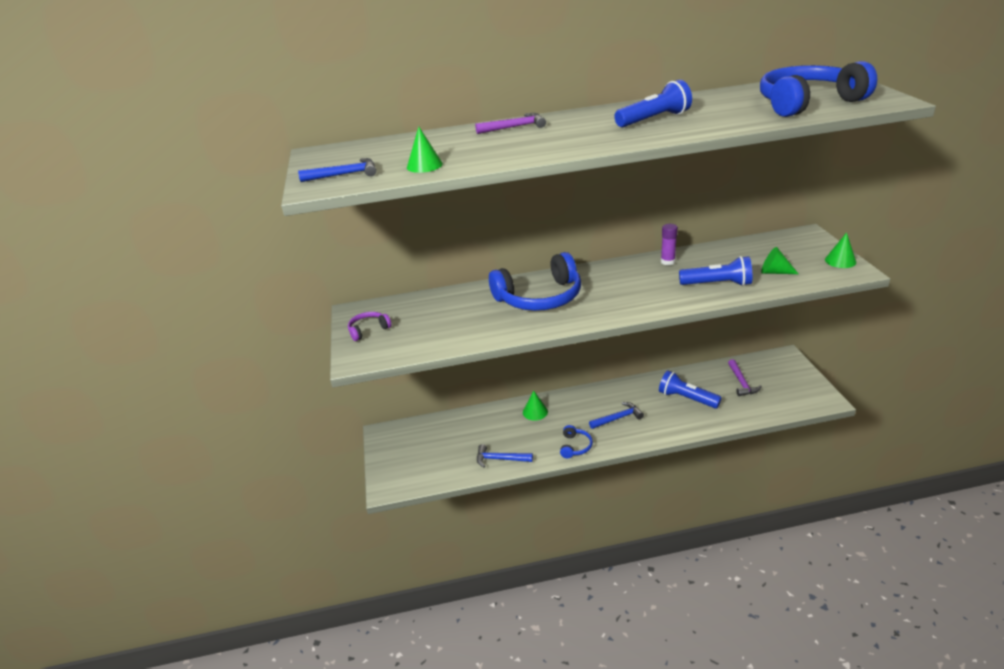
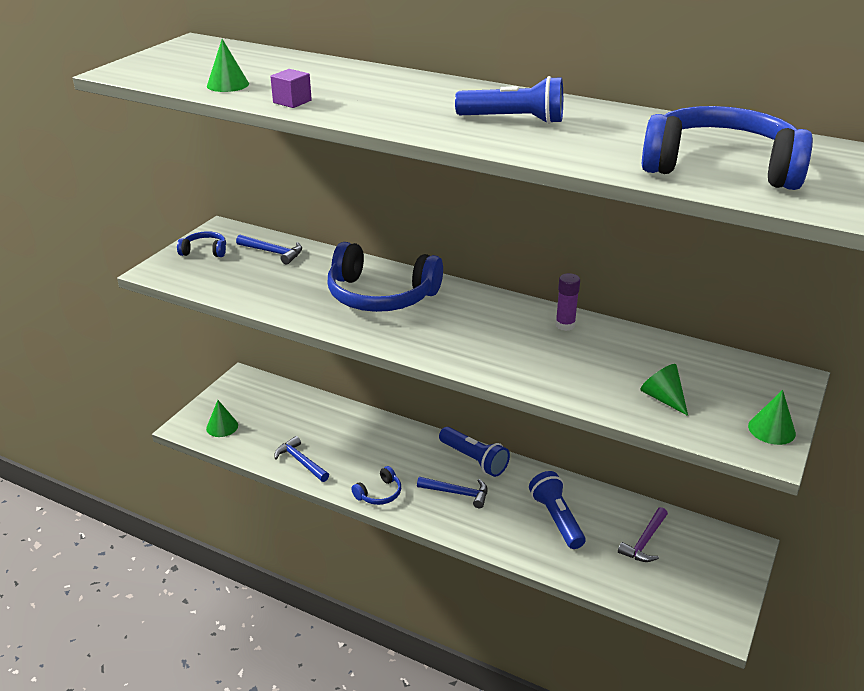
camera: 35 degrees right, 0 degrees up
blue hammer [298,158,376,182] -> blue hammer moved to [236,235,302,265]
purple headphones [348,312,392,341] -> blue headphones [177,231,226,257]
purple hammer [475,113,546,134] -> none
green cone [523,391,548,421] -> green cone moved to [206,400,238,437]
blue flashlight [679,256,752,286] -> blue flashlight moved to [439,427,510,477]
none -> purple cube [270,69,312,108]

